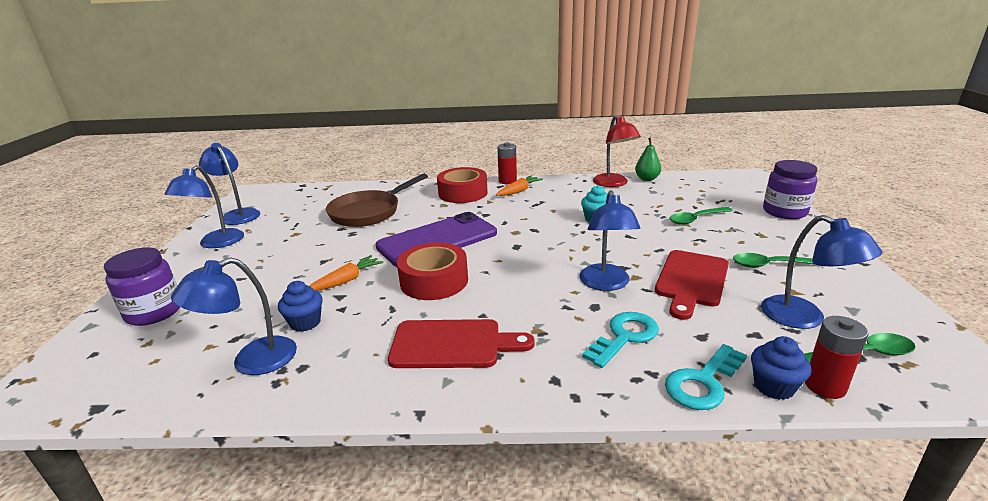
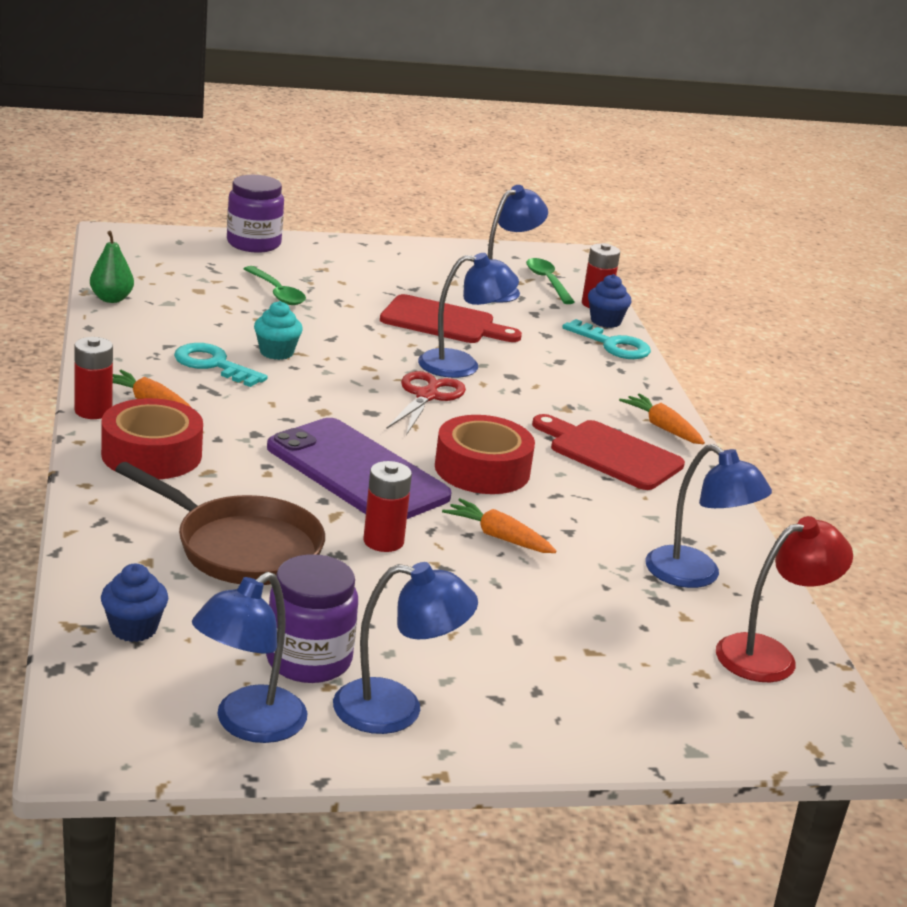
camera: 105 degrees left, 0 degrees up
purple jar [104,247,180,326] -> purple jar moved to [266,554,358,683]
blue cupcake [278,281,323,332] -> blue cupcake moved to [101,564,168,642]
red cutting board [388,319,535,368] -> red cutting board turned 45 degrees counterclockwise [532,414,685,490]
turquoise key [582,312,659,368] -> turquoise key moved to [174,343,268,387]
red lamp [593,116,641,187] -> red lamp moved to [716,516,853,682]
green spoon [733,253,814,268] -> none
none -> red battery [364,461,412,552]
none -> red scissors [386,371,466,435]
none -> orange carrot [619,393,705,444]

